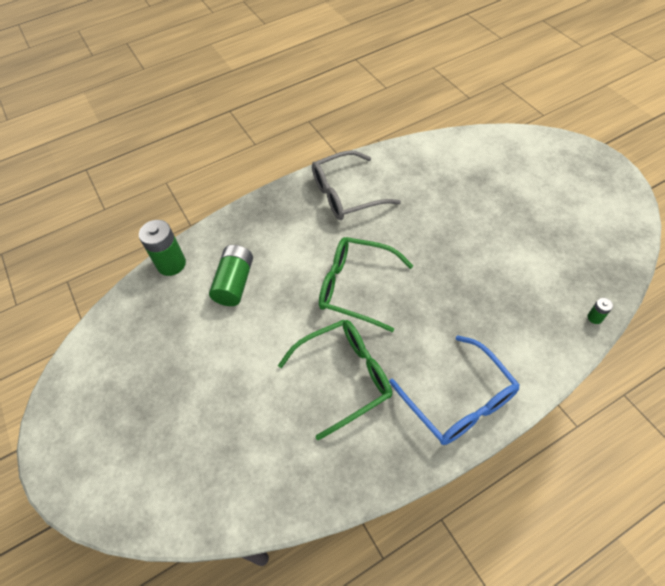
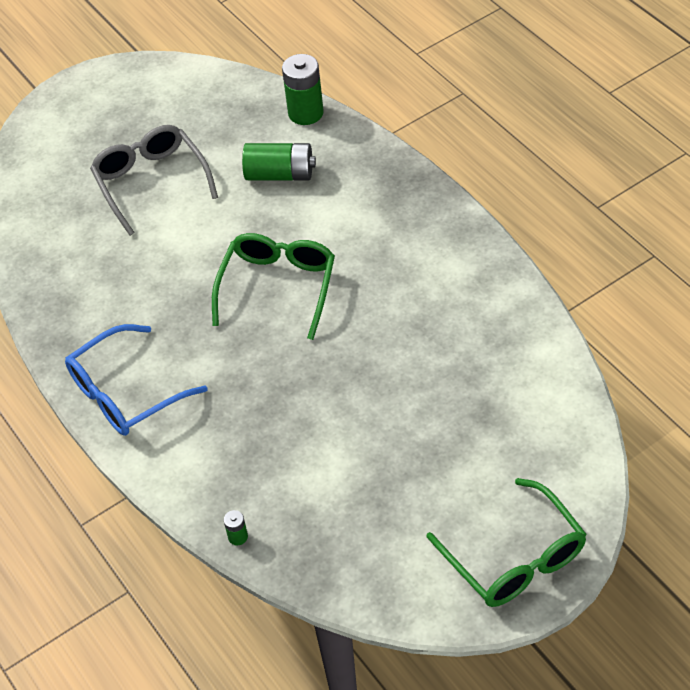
camera: 85 degrees right, 5 degrees down
green glasses [278,320,392,440] -> green glasses moved to [426,478,587,607]
grey glasses [312,150,401,220] -> grey glasses moved to [90,125,218,236]

